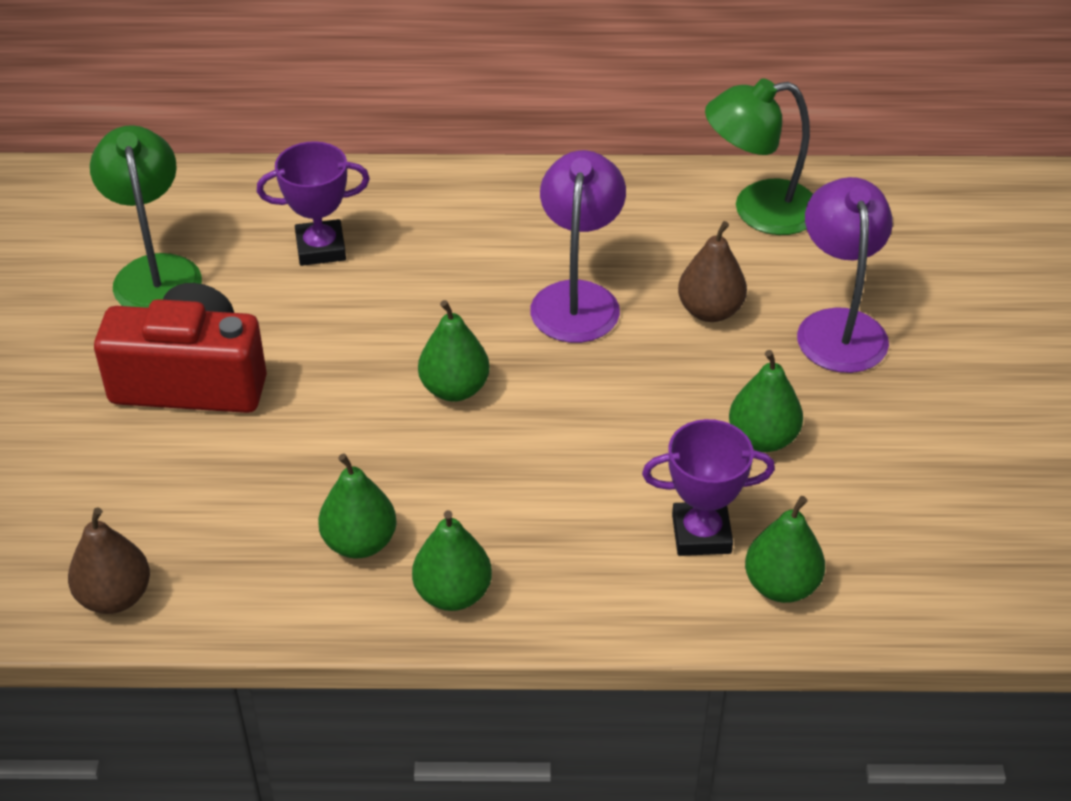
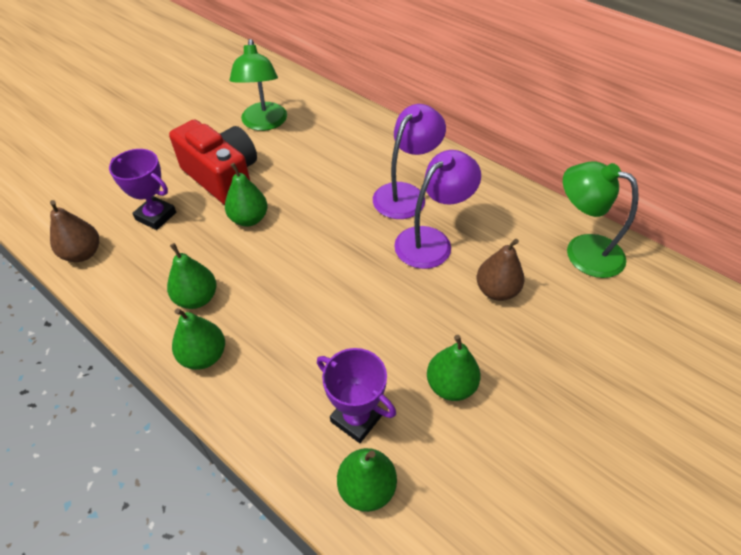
camera: 40 degrees right, 5 degrees up
green lamp [90,125,202,308] -> green lamp turned 150 degrees clockwise [230,39,287,131]
purple trophy [257,141,370,266] -> purple trophy moved to [109,149,176,230]
green pear [418,300,490,402] -> green pear moved to [225,163,268,227]
purple lamp [797,177,893,373] -> purple lamp moved to [373,104,446,219]

